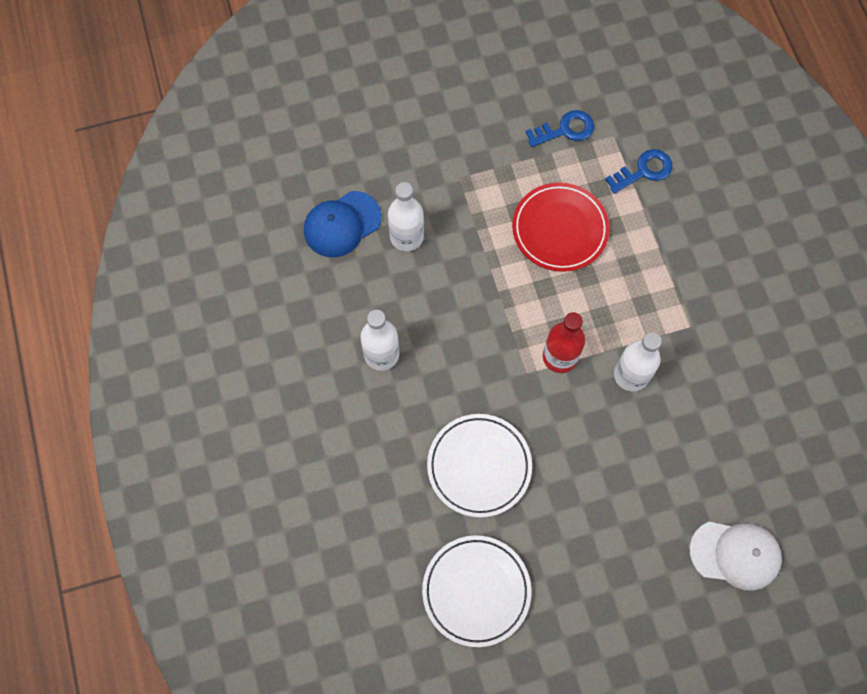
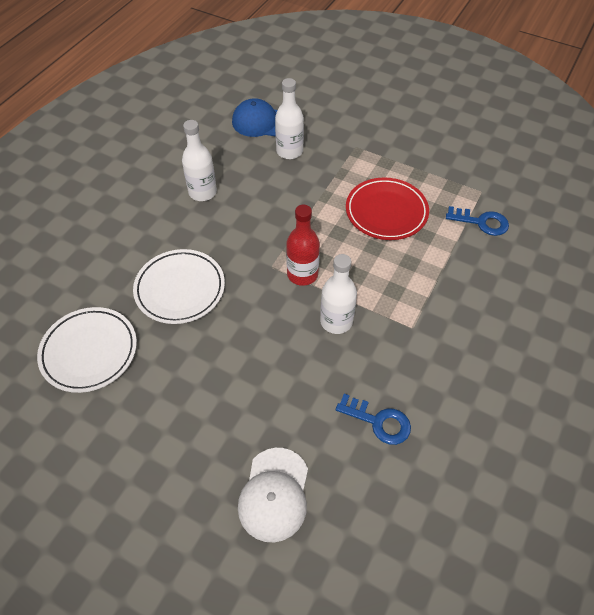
camera: 45 degrees right, 15 degrees down
blue key [526,110,594,147] -> blue key moved to [336,394,411,445]
white cap [689,522,782,591] -> white cap turned 45 degrees clockwise [238,448,308,542]

